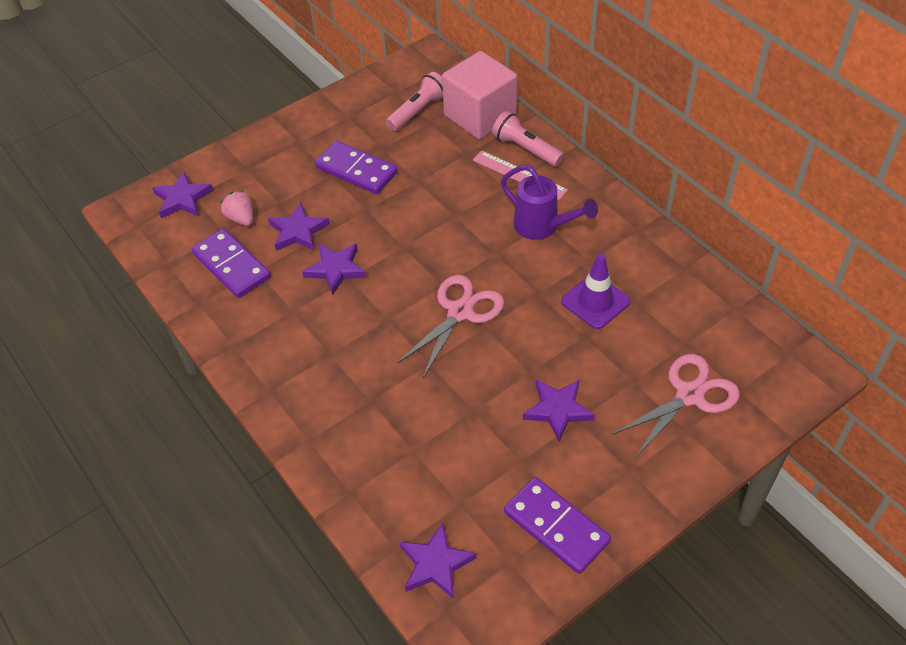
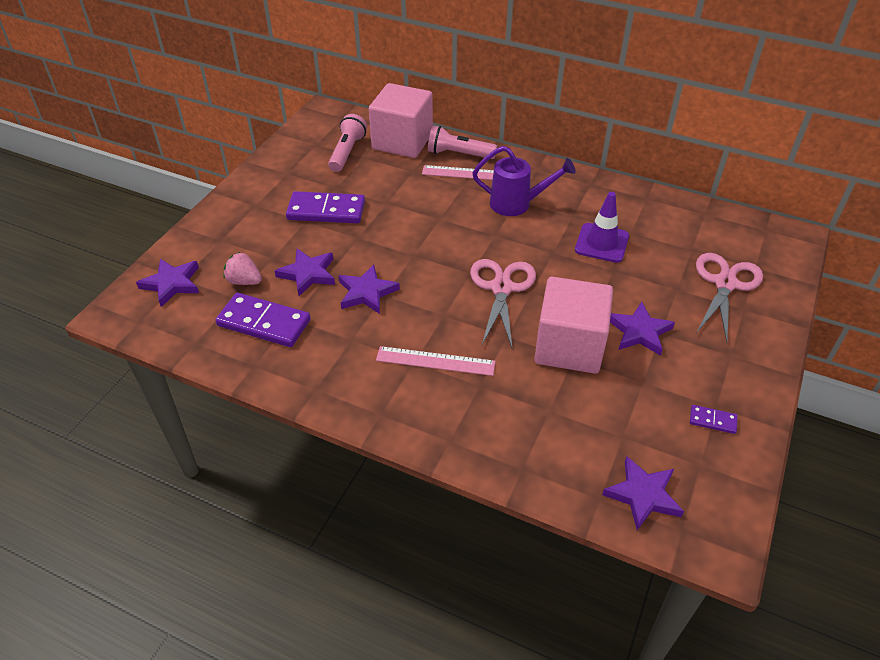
camera: 30 degrees left, 5 degrees down
purple domino [504,477,611,574] -> purple domino [690,405,737,434], size x0.47
none -> pink ruler [376,346,495,376]
none -> pink cube [534,277,613,374]

